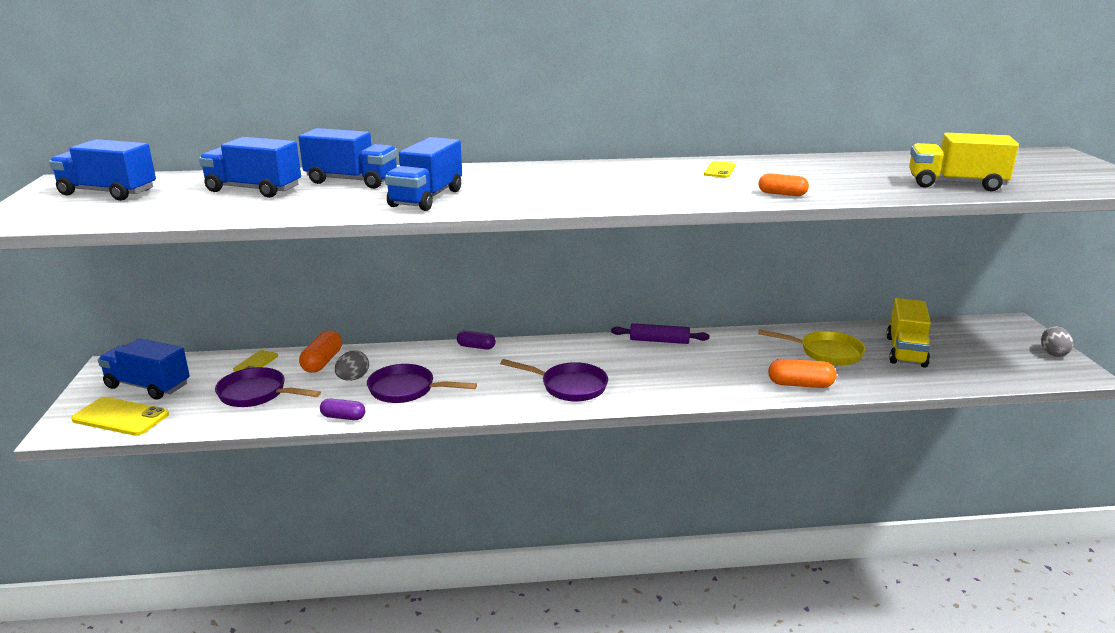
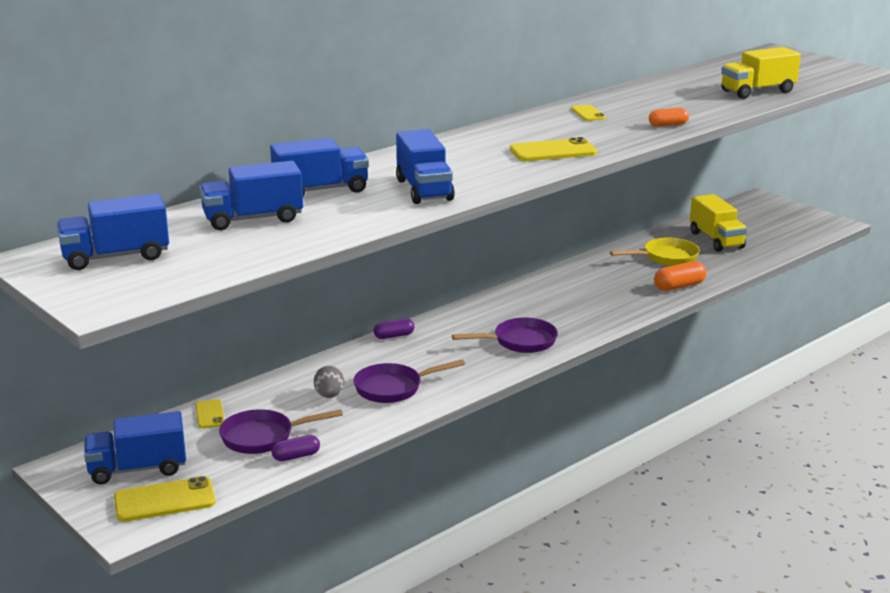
camera: 35 degrees left, 0 degrees up
orange capsule [299,330,342,373] -> none
purple capsule [320,399,365,420] -> purple capsule moved to [272,435,320,461]
purple rolling pin [611,323,710,344] -> none
grey egg [1041,327,1073,357] -> none
none -> yellow phone [510,137,597,161]

